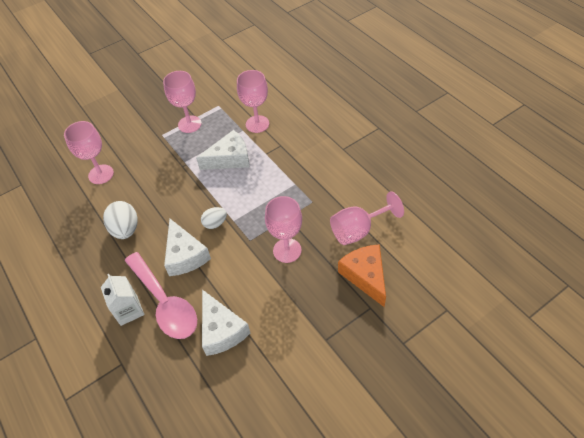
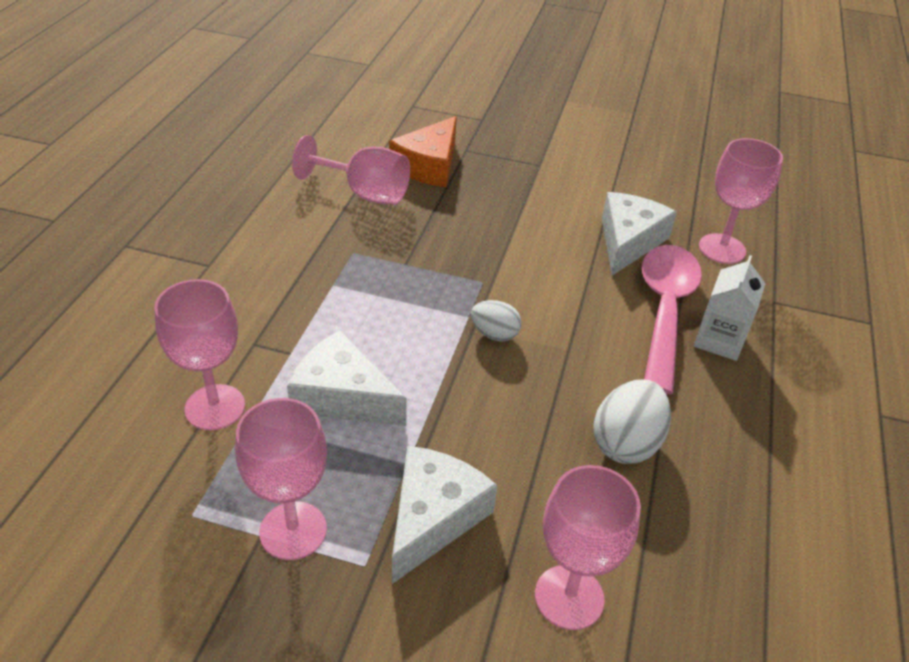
camera: 135 degrees left, 10 degrees down
white cheese [164,219,211,276] -> white cheese moved to [392,446,498,584]
pink goblet [265,196,302,263] -> pink goblet moved to [699,138,783,264]

